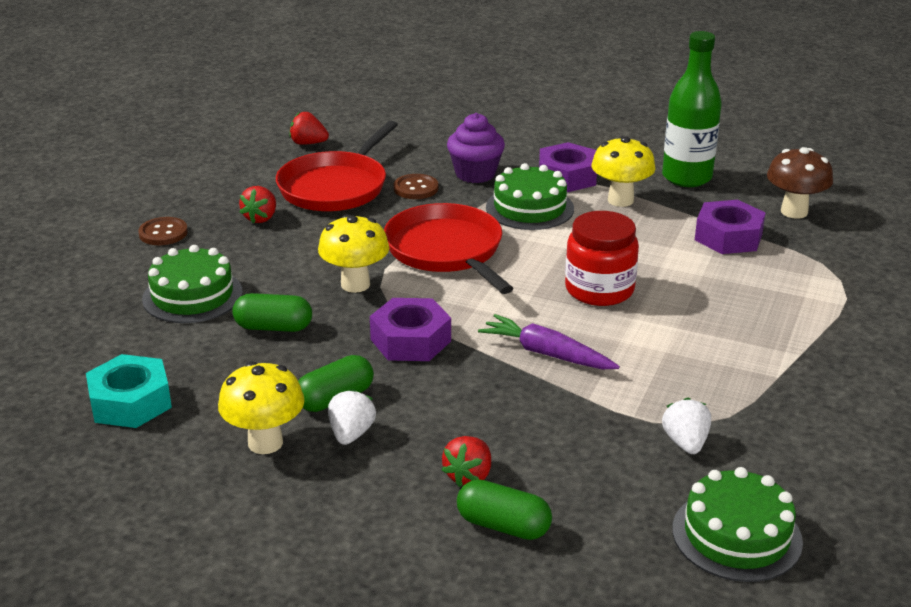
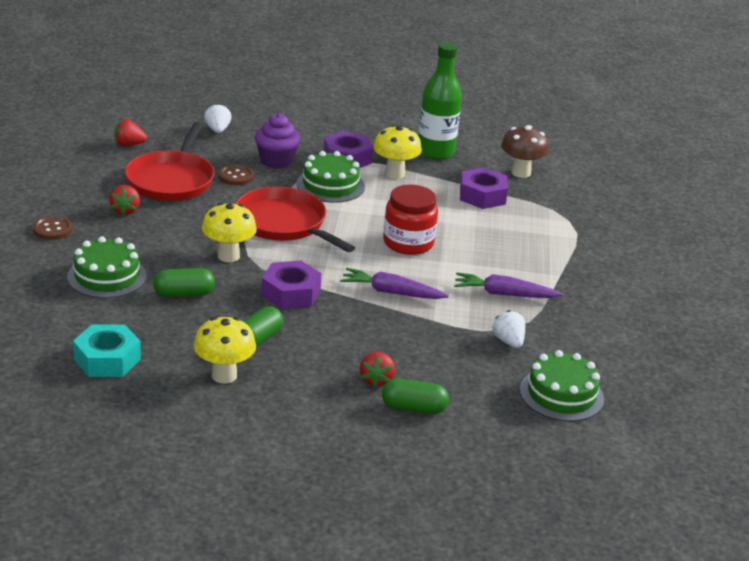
camera: 20 degrees left, 0 degrees up
white strawberry [328,389,376,445] -> white strawberry moved to [204,103,232,133]
none -> purple carrot [454,272,562,298]

